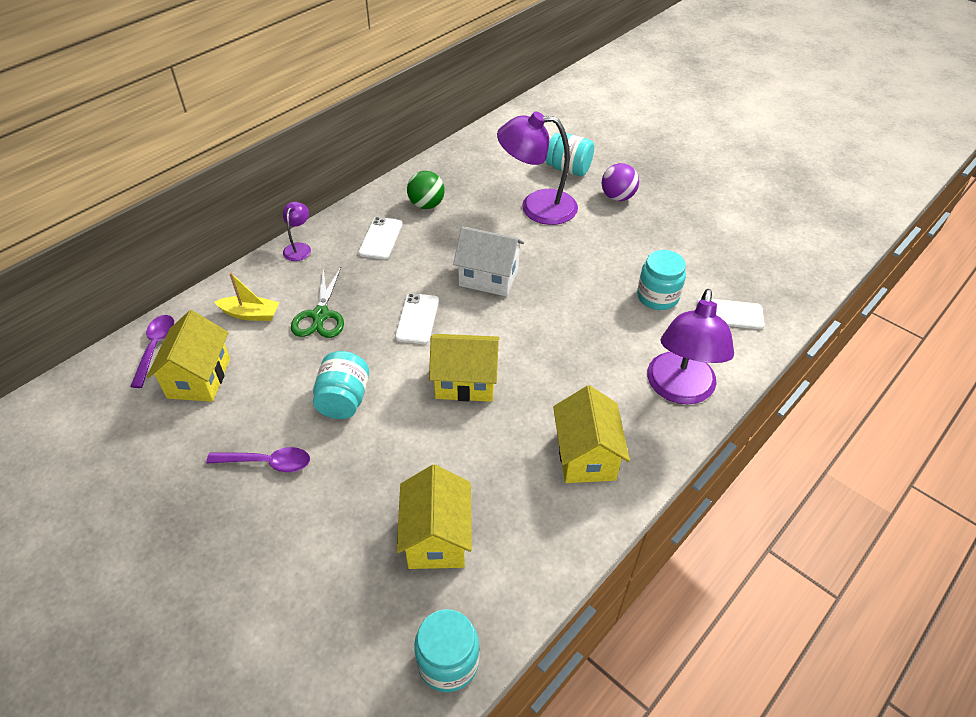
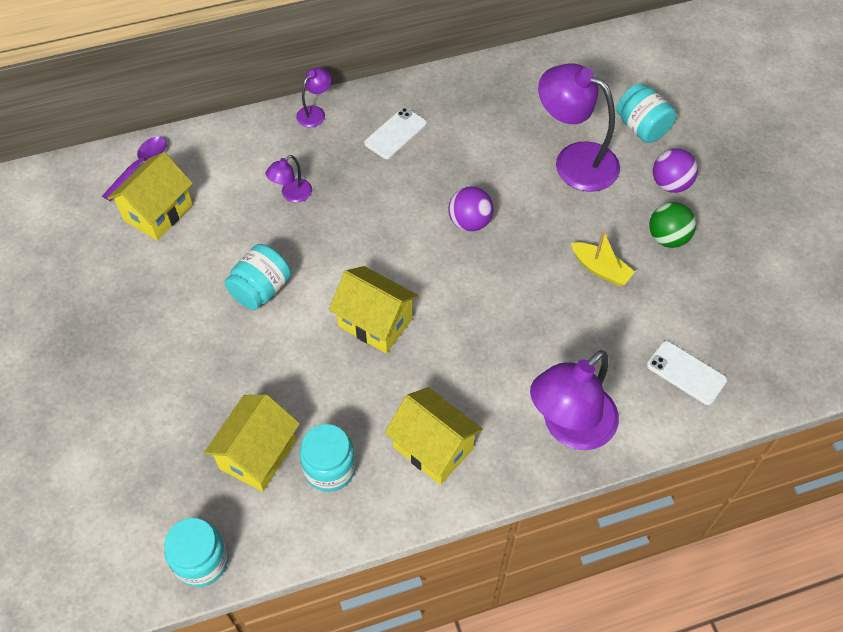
camera: 30 degrees right, 10 degrees up
purple spoon [206,447,310,472] -> none
yellow boat [214,272,280,321] -> yellow boat moved to [571,230,635,286]
green scissors [291,267,344,338] -> purple lamp [266,155,312,203]
white phone [395,293,439,344] -> none
green ball [407,171,445,209] -> green ball moved to [649,202,696,248]
white house [453,226,524,296] -> purple ball [448,187,493,232]
yellow house [553,385,630,483] -> yellow house turned 75 degrees counterclockwise [385,387,483,485]
turquoise jar [637,250,686,310] -> turquoise jar moved to [299,424,356,492]

